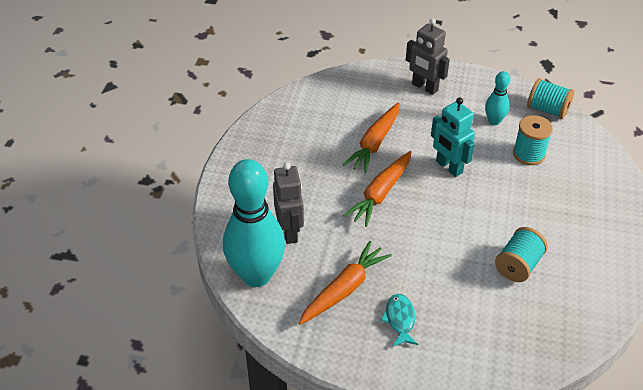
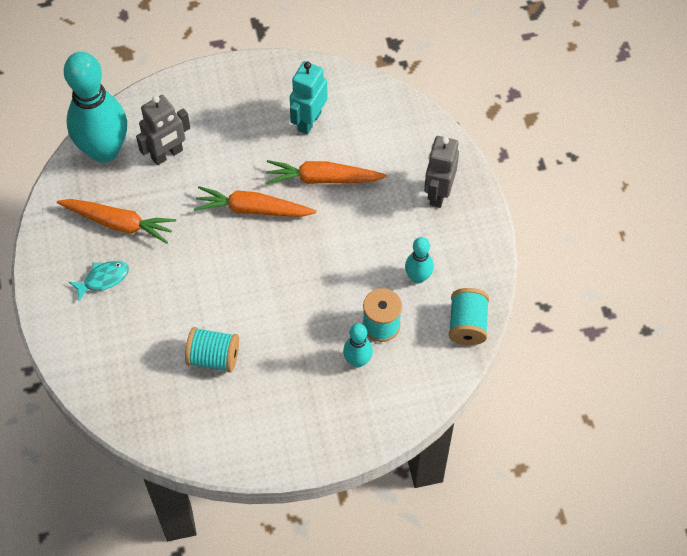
camera: 65 degrees right, 15 degrees up
turquoise robot [431,97,475,177] -> turquoise robot moved to [290,61,328,135]
none -> turquoise bowling pin [343,323,373,368]

